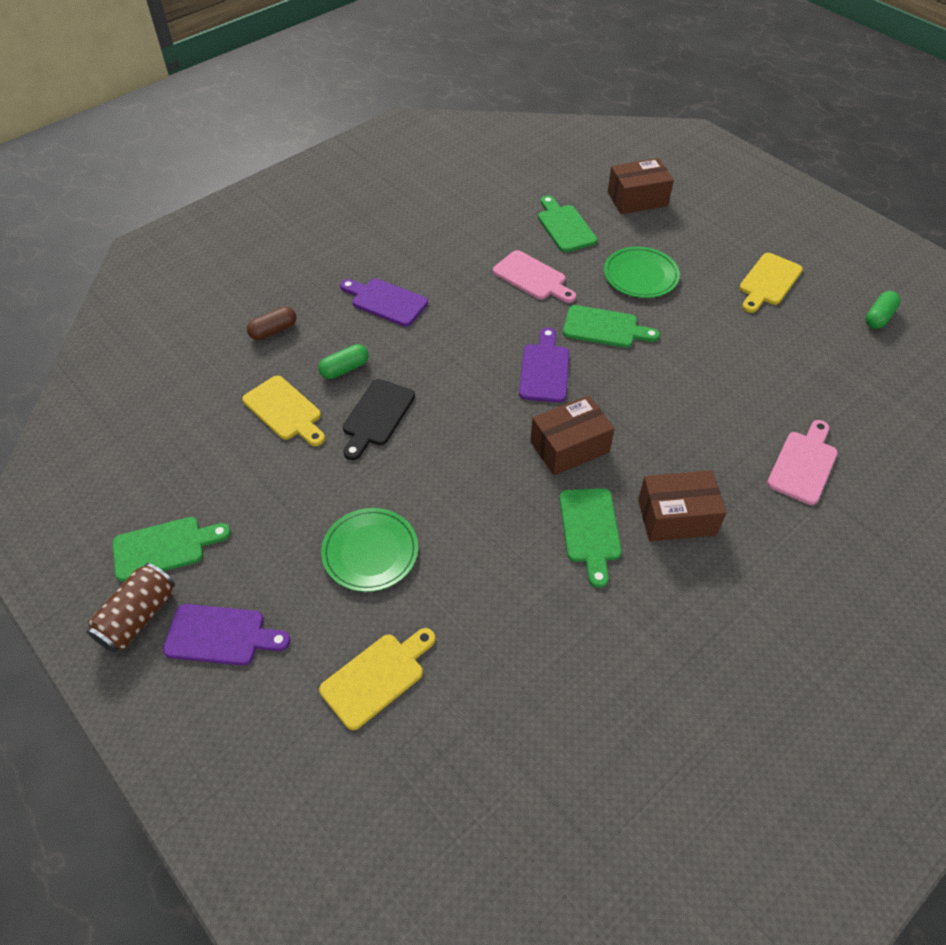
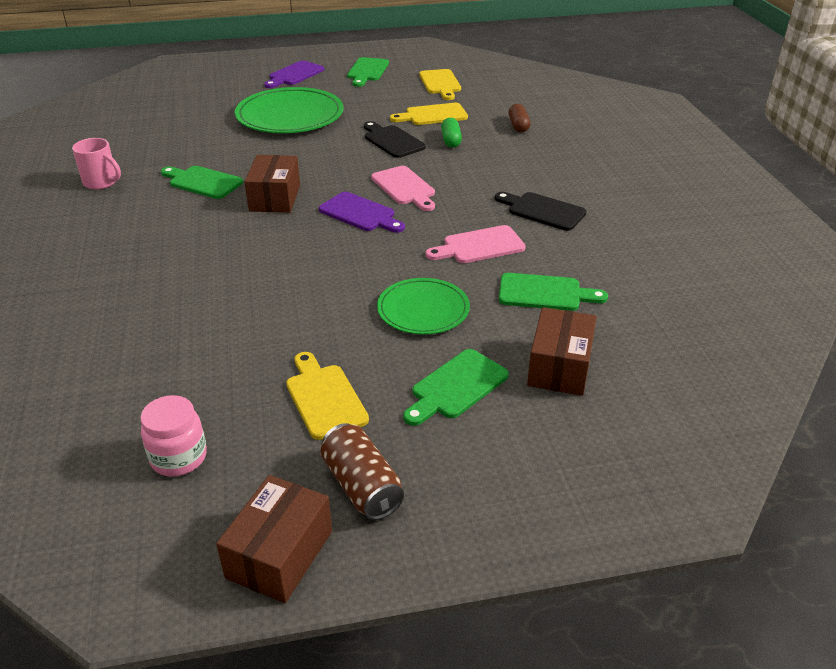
camera: 120 degrees right, 15 degrees down
brown can [86,563,175,653] -> brown can moved to [320,423,404,520]
yellow cutting board [319,628,436,730] -> yellow cutting board moved to [419,69,461,100]
green plate [321,508,418,592] -> green plate [235,87,344,133], size x1.67
purple cutting board [340,278,428,327] -> none
green cutting board [563,305,660,348] -> green cutting board moved to [403,349,509,426]
brown box [638,470,726,542] -> brown box moved to [216,475,332,603]
pink cutting board [767,420,838,505] -> pink cutting board moved to [371,166,435,211]
green capsule [866,291,900,329] -> pink jar [140,395,207,476]
none -> pink mug [72,138,121,190]
none -> black cutting board [495,192,586,231]

